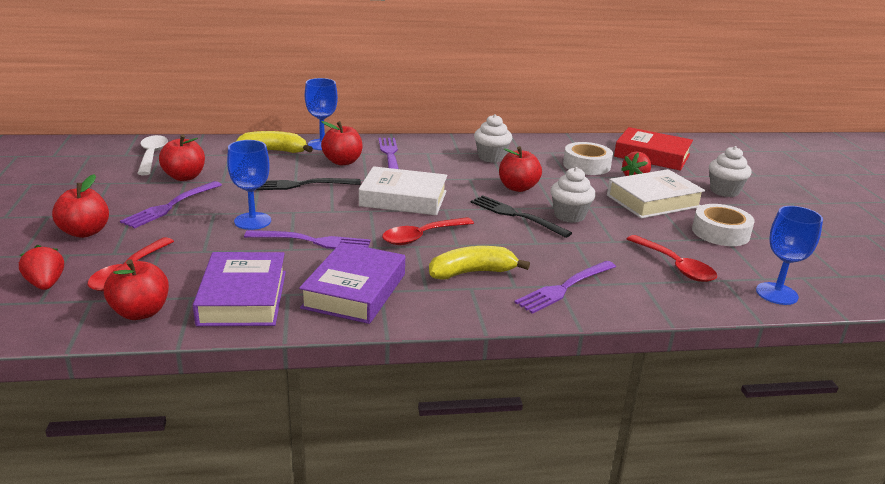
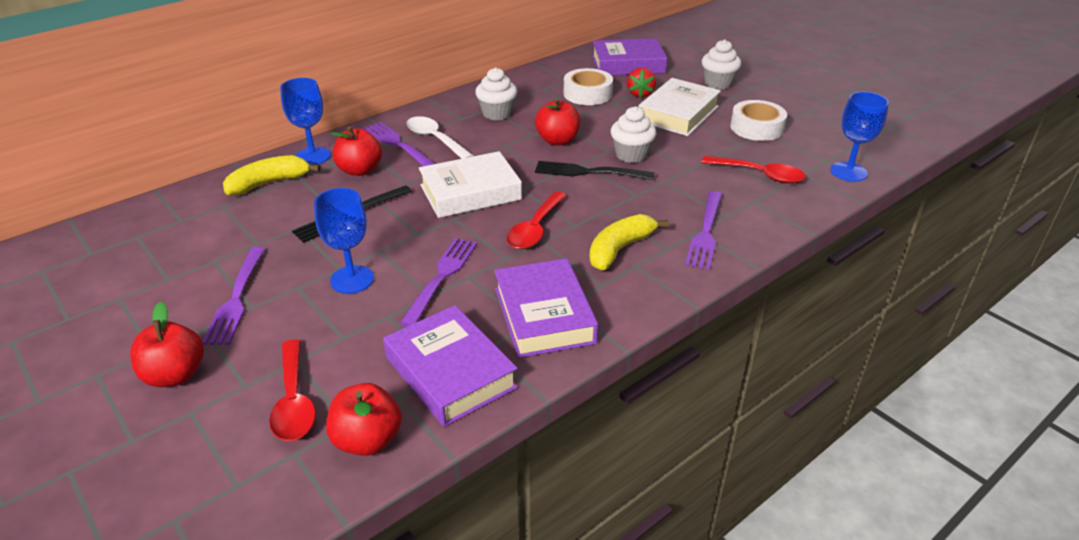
camera: 30 degrees left, 10 degrees up
red strawberry [19,245,64,290] -> none
white spoon [137,135,168,175] -> white spoon moved to [407,116,474,159]
red apple [159,134,205,181] -> none
purple fork [244,230,371,249] -> purple fork turned 45 degrees counterclockwise [400,238,477,327]
red book [614,127,693,171] -> purple book [592,38,667,76]

